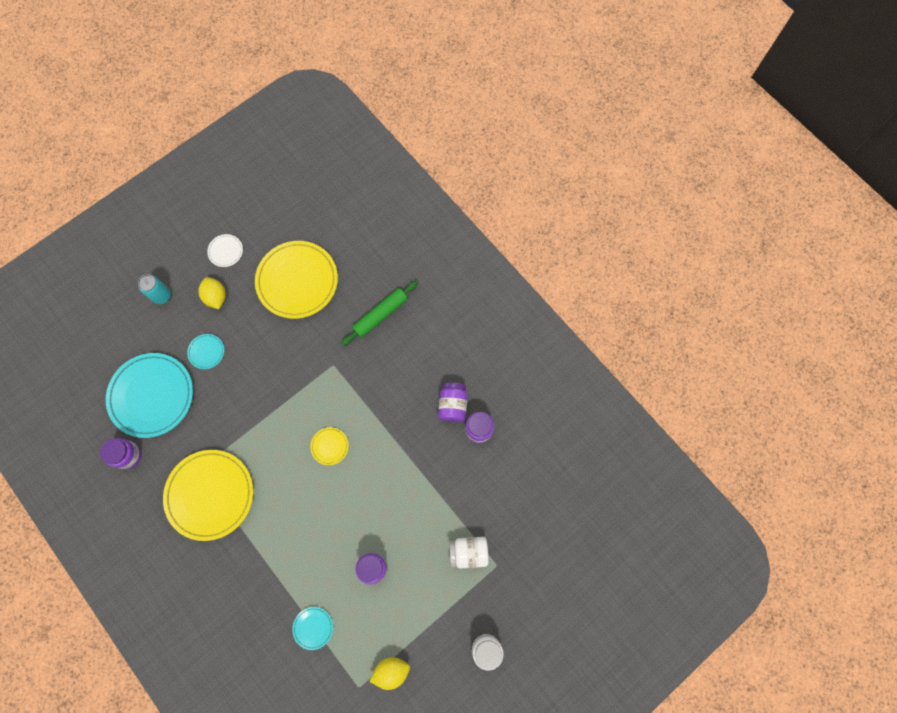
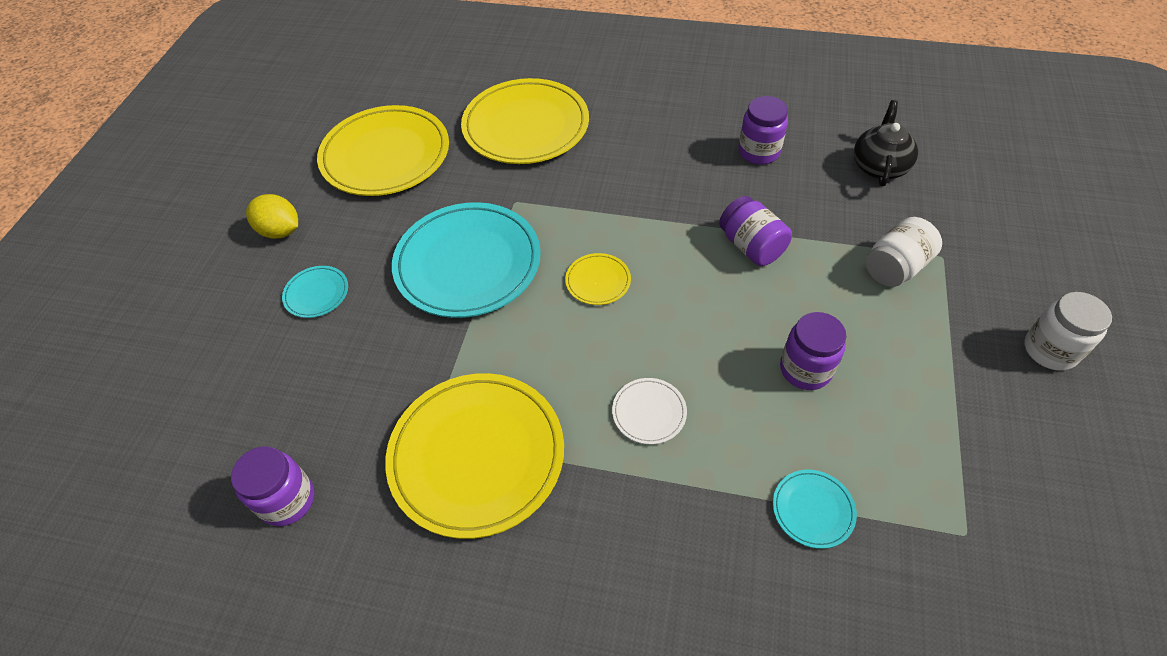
camera: 35 degrees left, 20 degrees down
turquoise plate [106,353,193,438] -> turquoise plate moved to [392,202,541,318]
turquoise can [138,275,171,304] -> none
white plate [207,234,243,267] -> white plate moved to [612,378,687,444]
green rolling pin [341,281,418,346] -> yellow plate [461,78,589,164]
yellow lemon [369,657,410,690] -> none
purple jar [438,383,467,422] -> purple jar moved to [719,196,792,266]
none -> black teapot [854,100,918,187]

